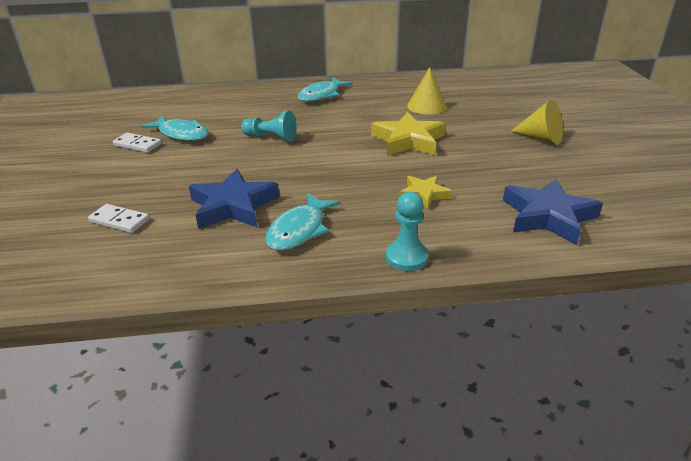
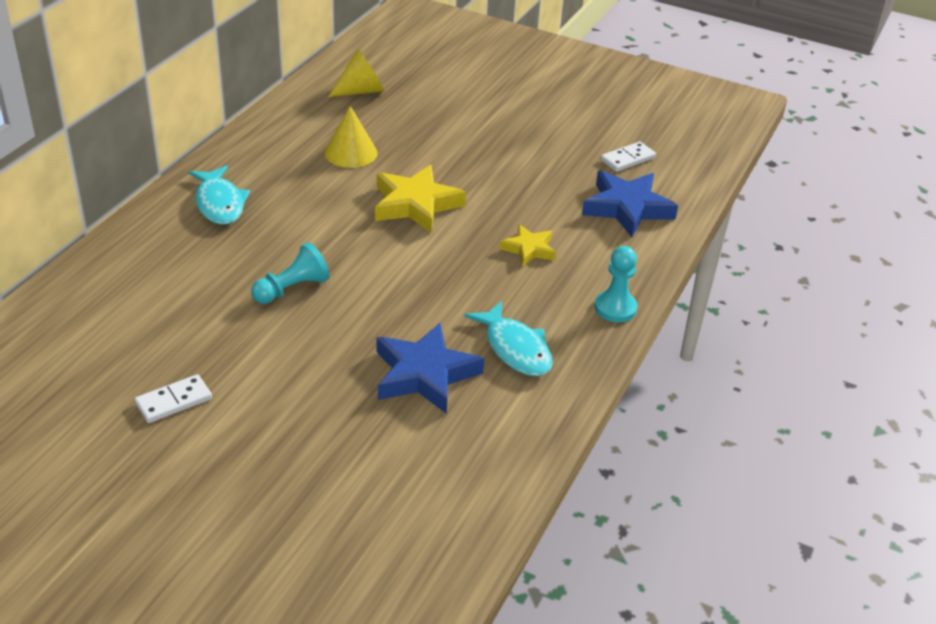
camera: 60 degrees left, 5 degrees up
white domino [88,204,150,233] -> white domino moved to [601,142,656,172]
turquoise fish [141,115,209,141] -> none
yellow cone [510,100,563,145] -> yellow cone moved to [328,49,384,97]

